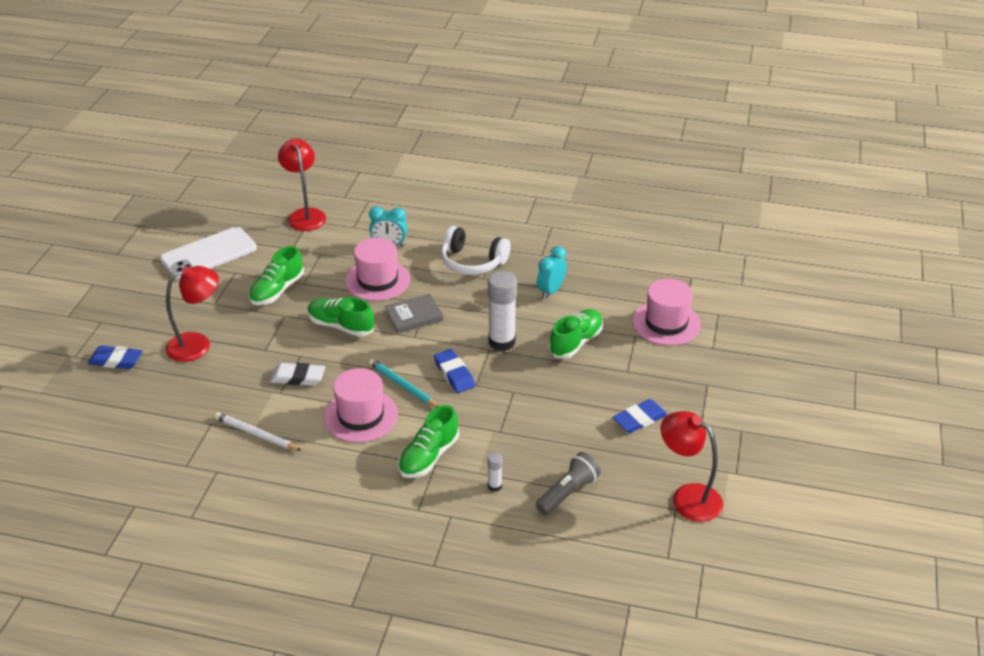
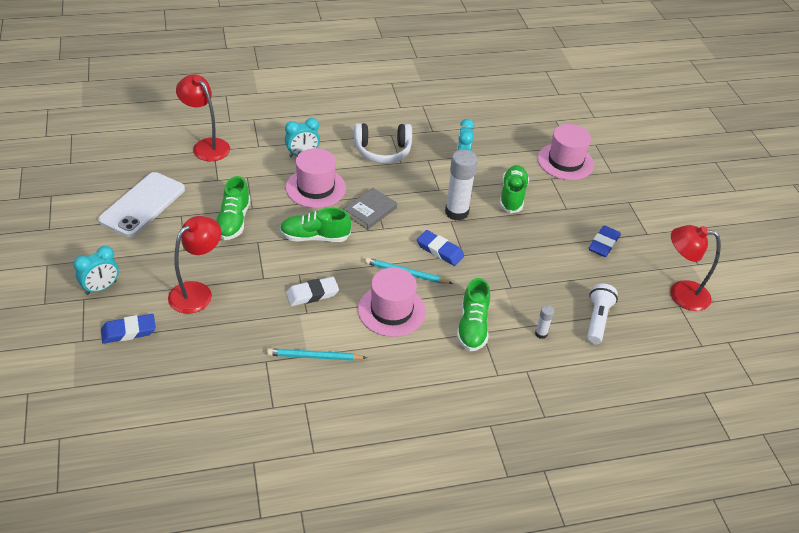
camera: 30 degrees left, 5 degrees up
white pencil [214,412,302,451] -> turquoise pencil [267,348,367,361]
grey flashlight [536,452,601,515] -> white flashlight [587,283,618,344]
none -> turquoise clock [74,246,119,295]

